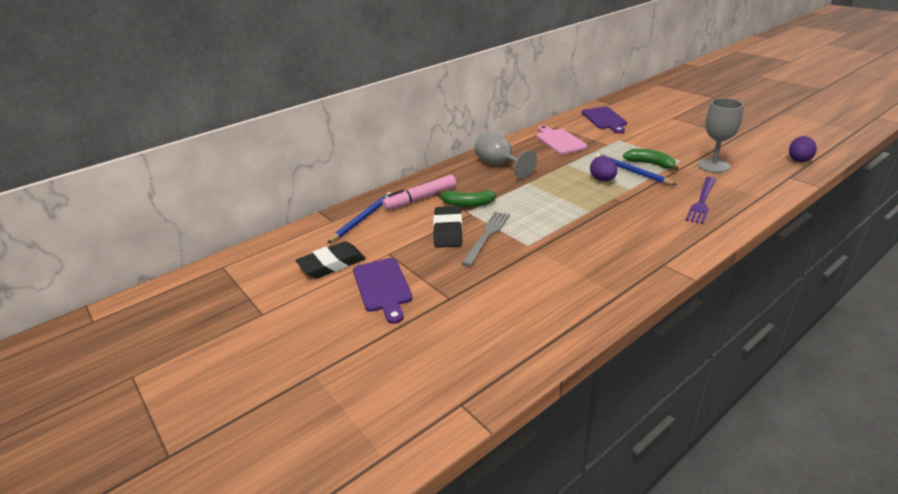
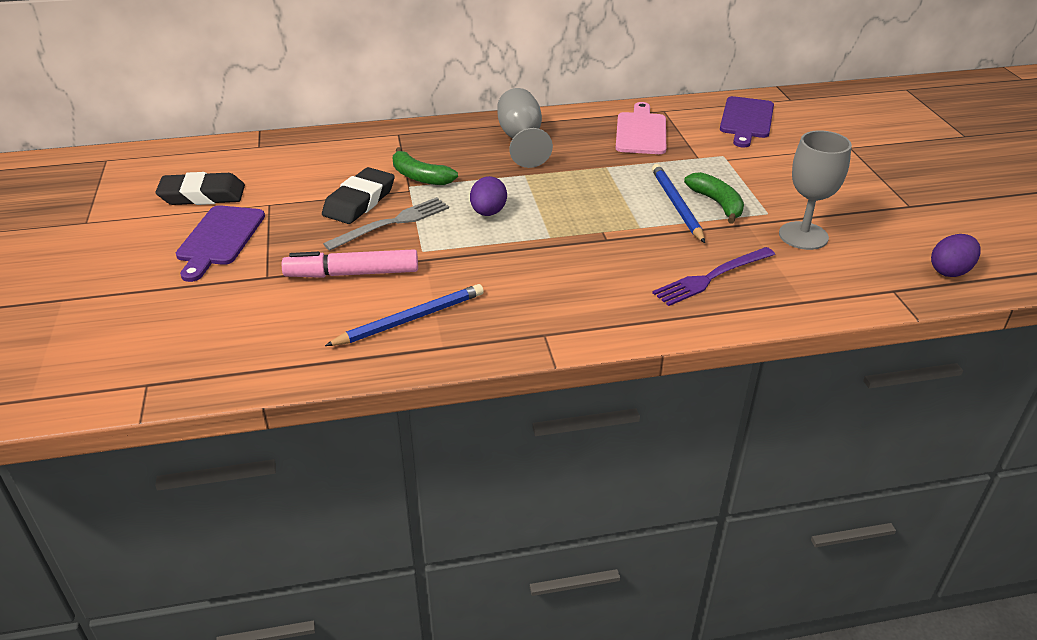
camera: 25 degrees right, 5 degrees up
blue pencil [327,192,391,243] -> blue pencil moved to [325,284,484,346]
pink marker [382,175,456,210] -> pink marker moved to [282,249,418,278]
purple egg [590,156,617,181] -> purple egg moved to [470,176,507,216]

